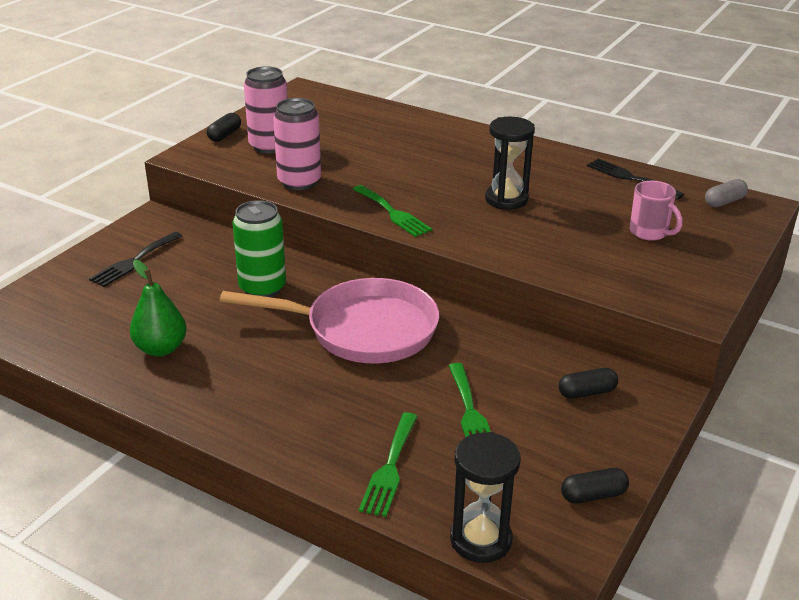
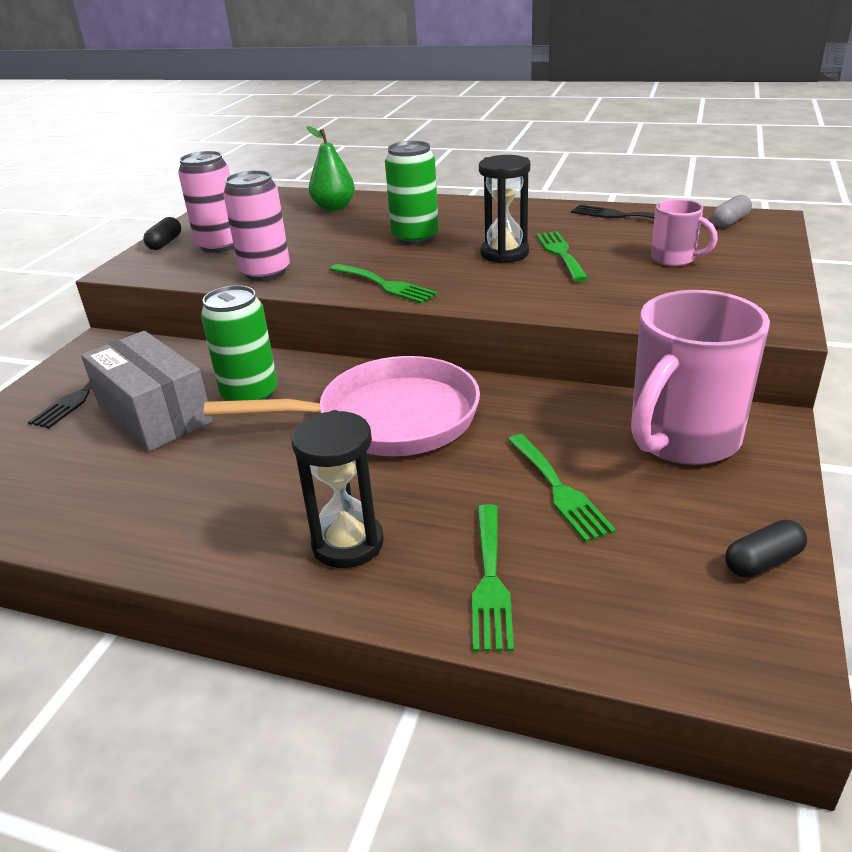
camera: 10 degrees left, 0 degrees up
green pear [130,260,187,356] -> green pear moved to [306,126,355,211]
black hourglass [450,432,521,563] -> black hourglass moved to [291,410,384,568]
black capsule [559,368,618,399] -> pink mug [631,290,770,465]
none -> grey box [81,331,213,451]
none -> green can [385,141,439,245]
none -> green fork [536,232,589,282]

